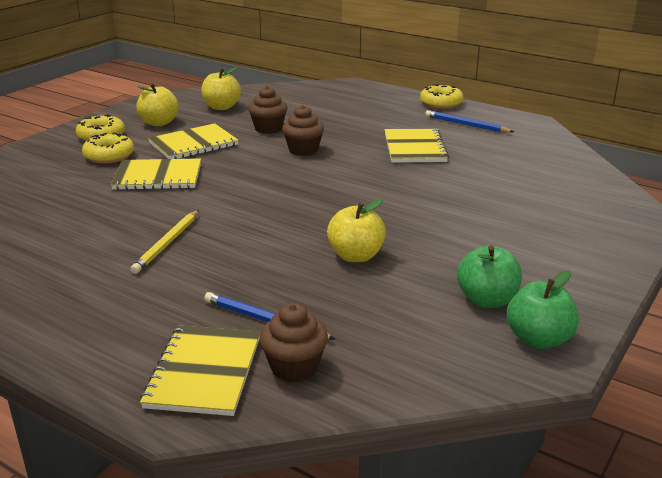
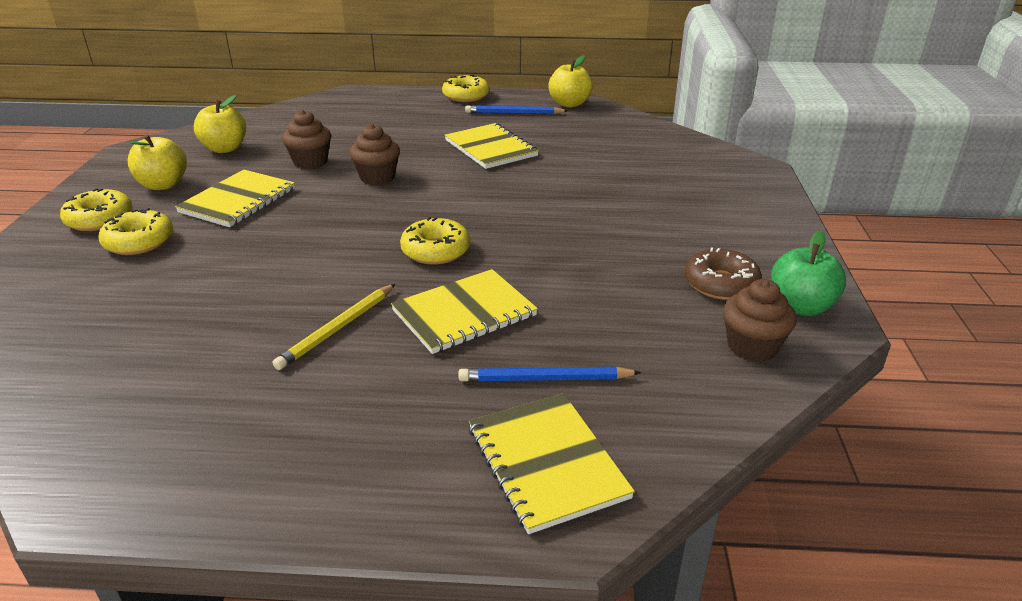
camera: 30 degrees left, 5 degrees up
yellow notebook [111,158,201,190] -> yellow notebook moved to [391,269,538,354]
yellow pencil [130,210,199,274] -> yellow pencil turned 45 degrees clockwise [273,284,395,370]
brown cupcake [259,303,328,383] -> brown cupcake moved to [723,279,797,362]
yellow apple [327,199,386,262] -> yellow apple moved to [548,55,593,108]
green apple [457,245,522,308] -> brown donut [685,247,762,300]
none -> yellow donut [400,217,470,265]

